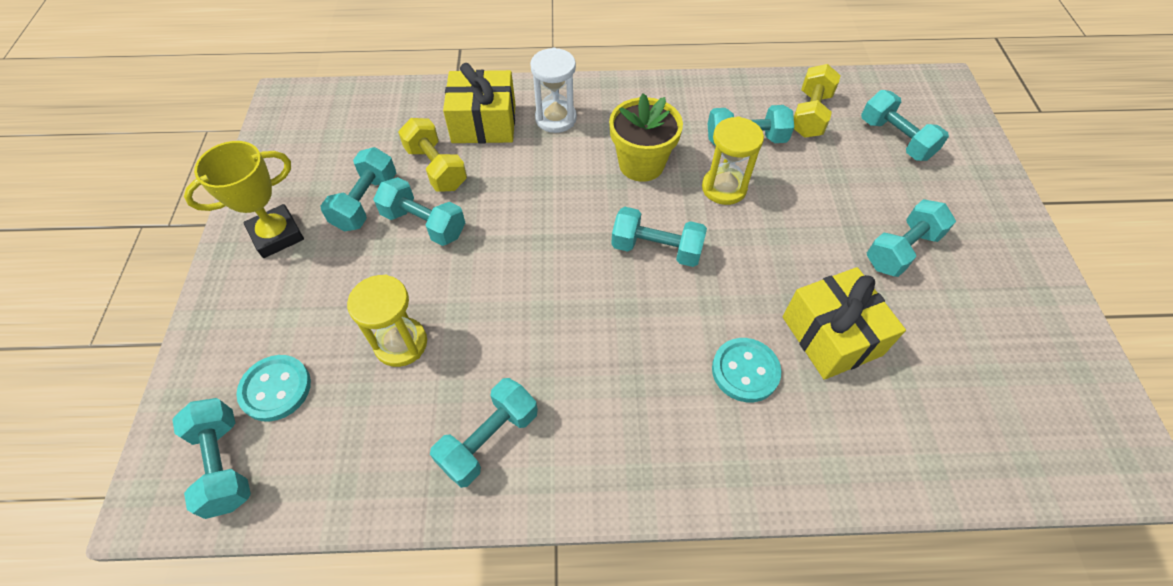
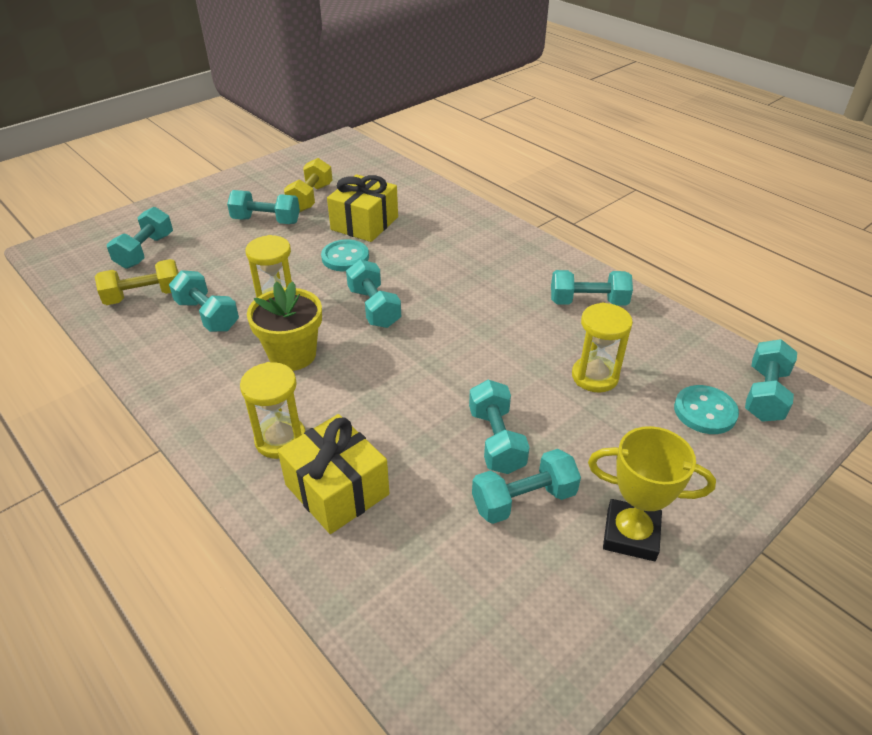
camera: 130 degrees left, 15 degrees down
yellow dumbbell [398,118,467,192] -> yellow dumbbell moved to [284,158,333,212]
white hourglass [530,48,577,133] -> yellow hourglass [240,362,305,459]
turquoise button [712,338,781,402] -> turquoise button moved to [321,239,369,271]

